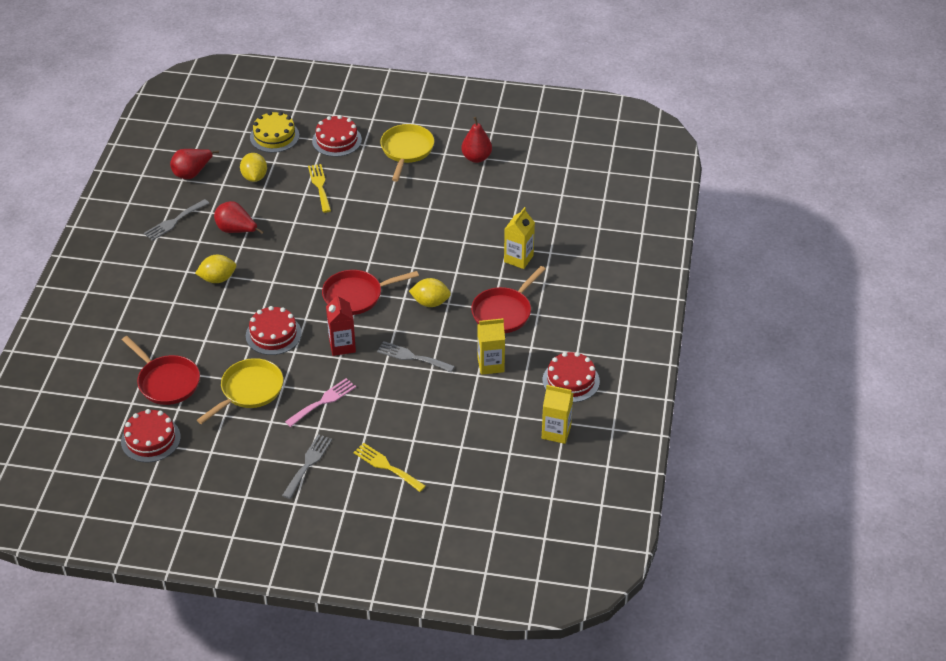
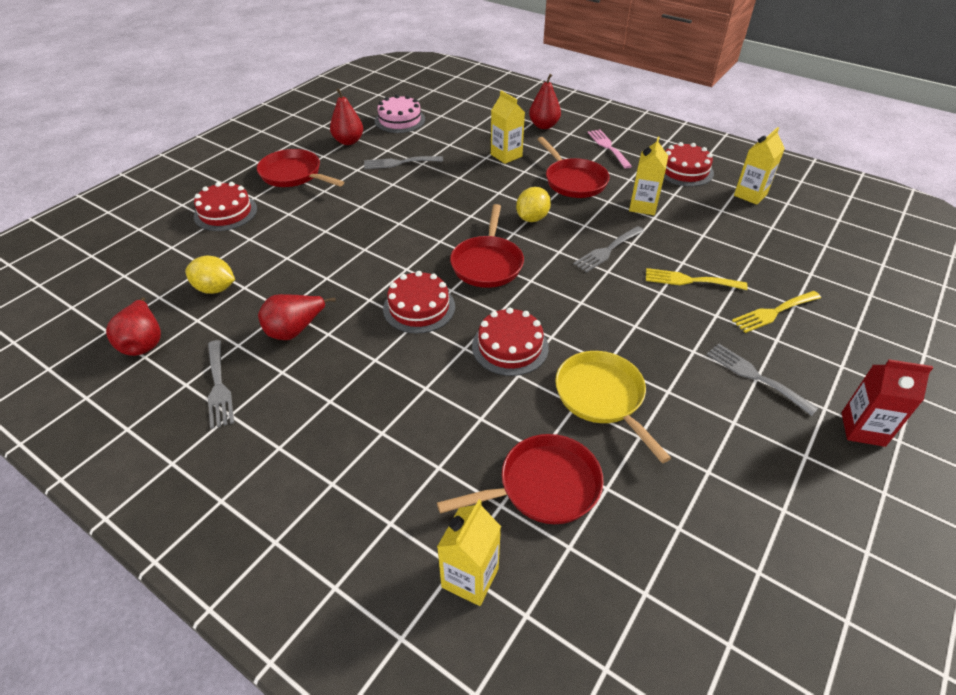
camera: 65 degrees left, 0 degrees up
red cake [121,409,181,463] -> red cake moved to [383,271,455,334]
yellow lemon [195,255,236,283] -> none
yellow cake [250,111,299,153] -> none
pink fork [285,378,356,427] -> pink fork moved to [588,129,632,169]
yellow fork [308,164,331,213] -> yellow fork moved to [646,268,748,290]
red carton [326,293,356,356] -> red carton moved to [842,359,933,447]
yellow pan [380,124,434,182] -> red pan [257,149,344,187]
none -> grey fork [364,156,443,169]
none -> pink cake [375,95,425,133]
none -> yellow carton [437,500,501,606]
none -> red pear [529,74,561,129]

